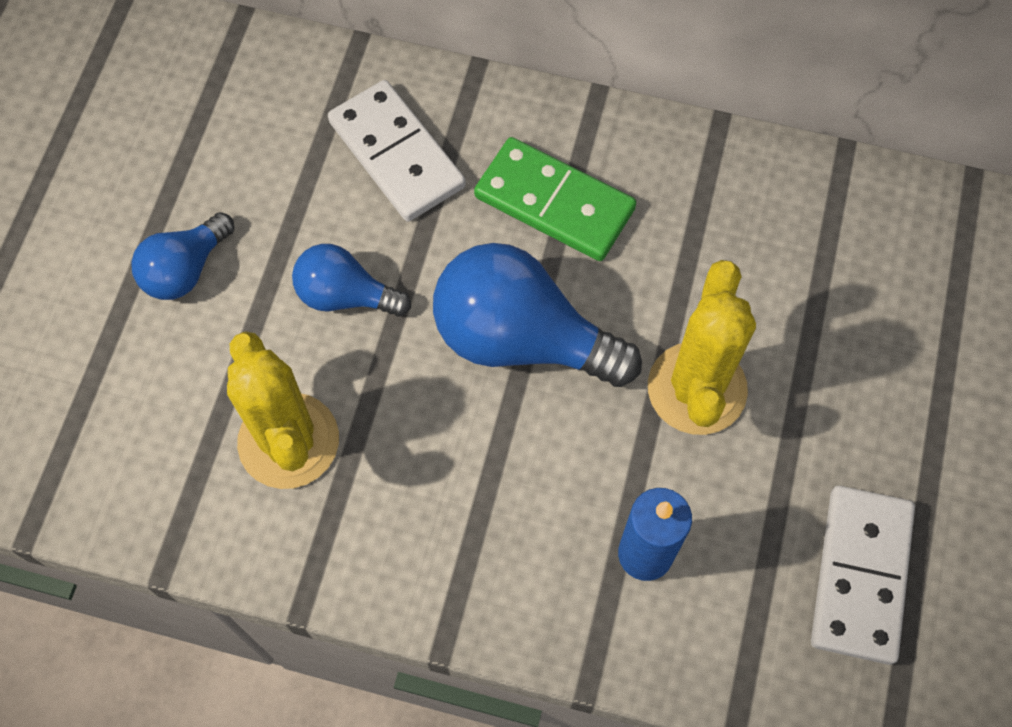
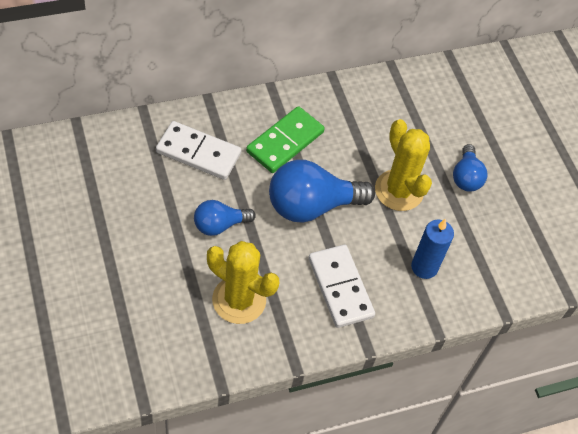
camera: 40 degrees left, 10 degrees down
blue light bulb [131,212,234,300] -> blue light bulb moved to [453,144,487,192]
green domino [474,137,636,261] -> green domino turned 45 degrees counterclockwise [246,106,325,173]
white domino [811,486,915,665] -> white domino moved to [308,245,375,328]

